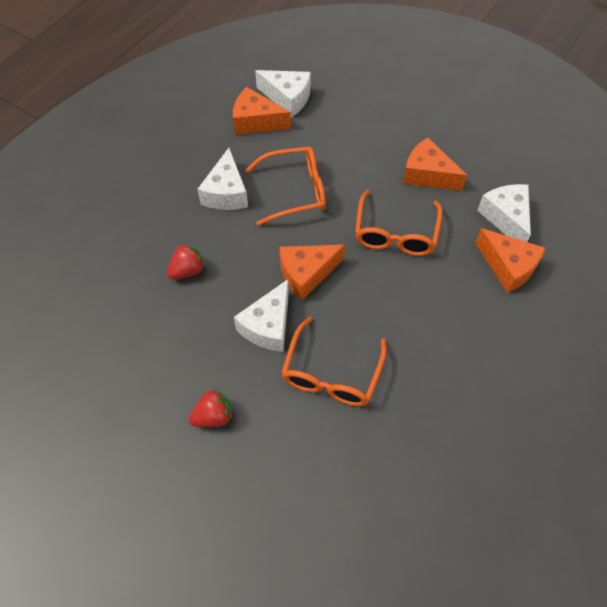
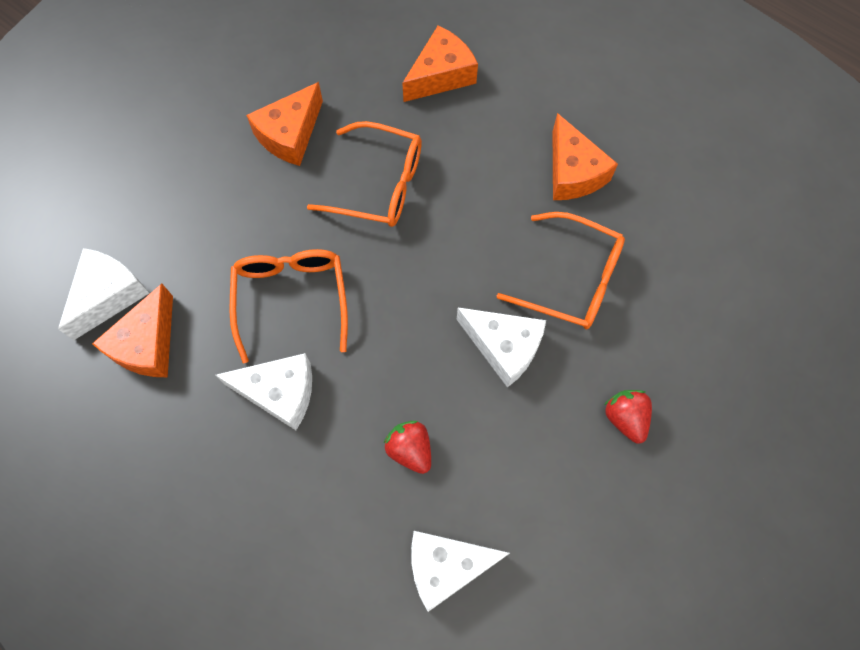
camera: 85 degrees left, 10 degrees up
orange cheese [279,245,345,300] -> orange cheese moved to [553,113,618,200]
white cheese [477,184,531,242] -> white cheese moved to [411,531,510,612]

